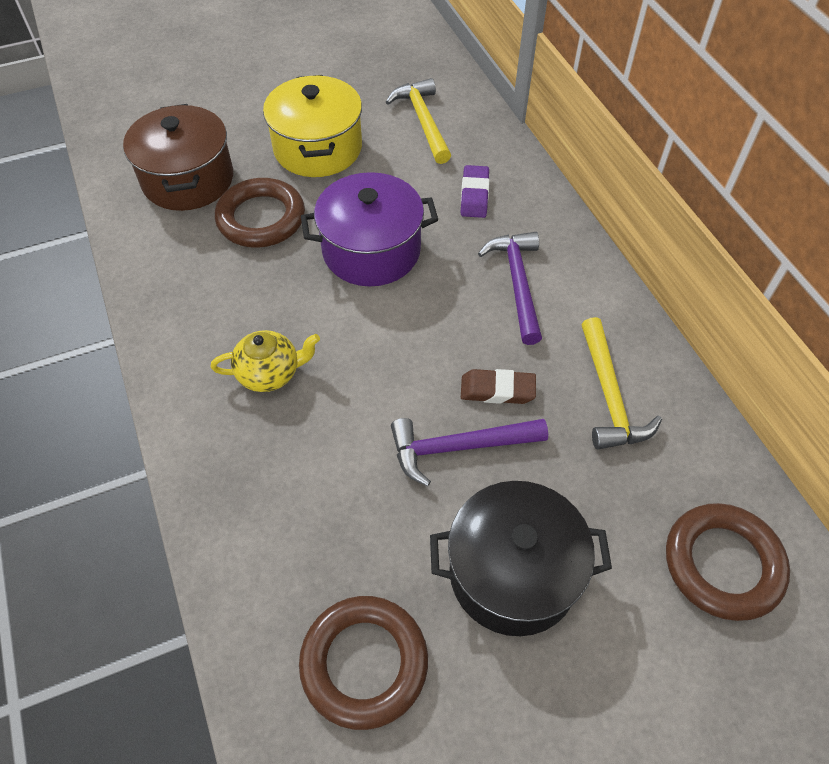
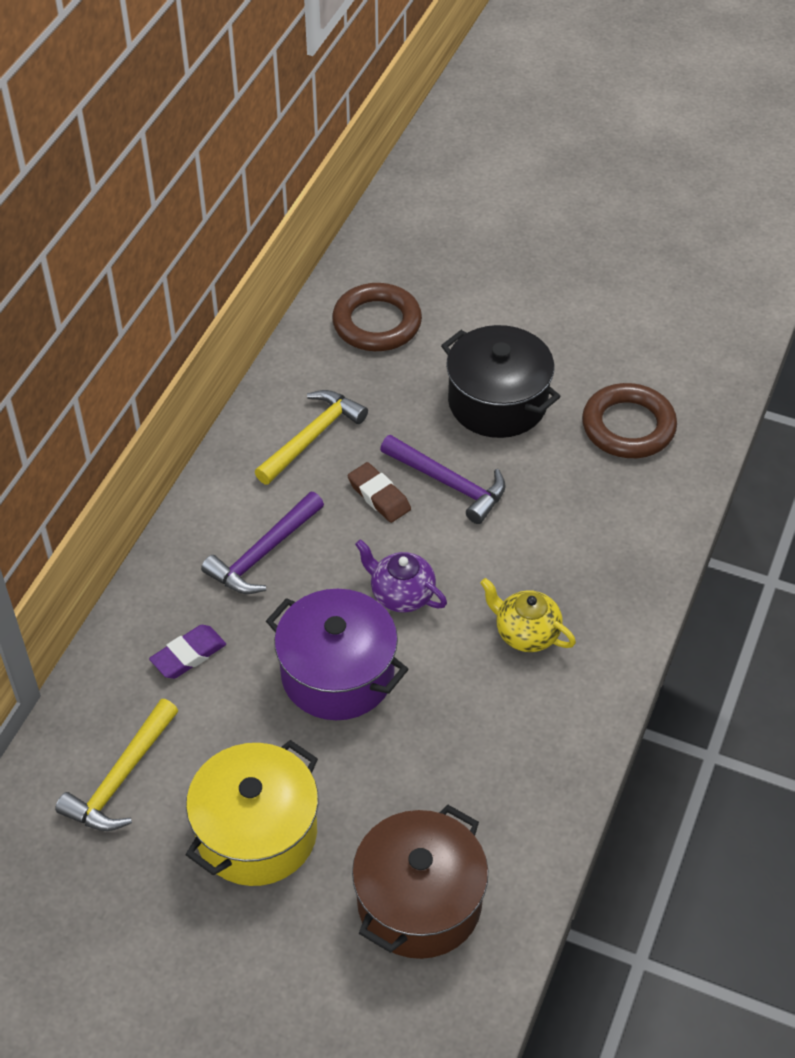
camera: 135 degrees left, 5 degrees down
brown ring [215,178,305,248] -> none
none -> purple teapot [355,539,447,612]

